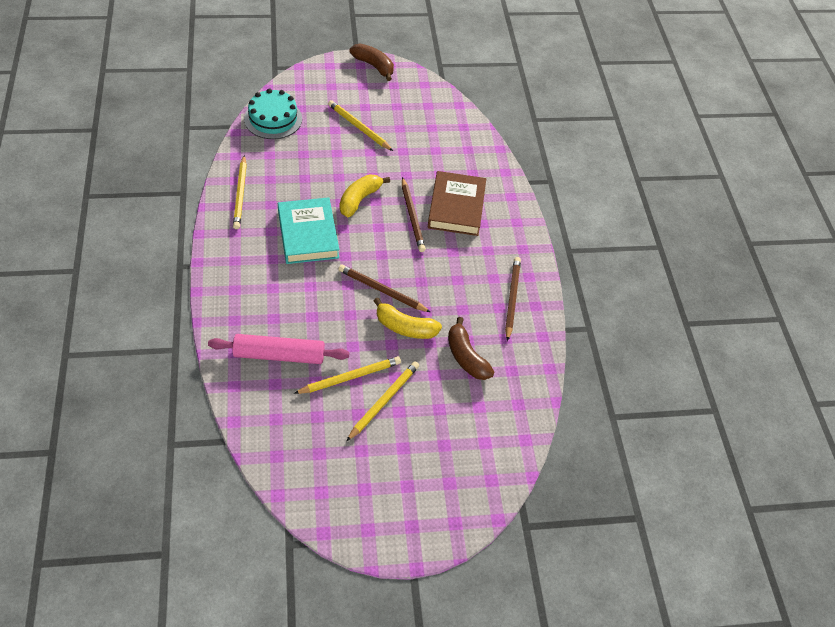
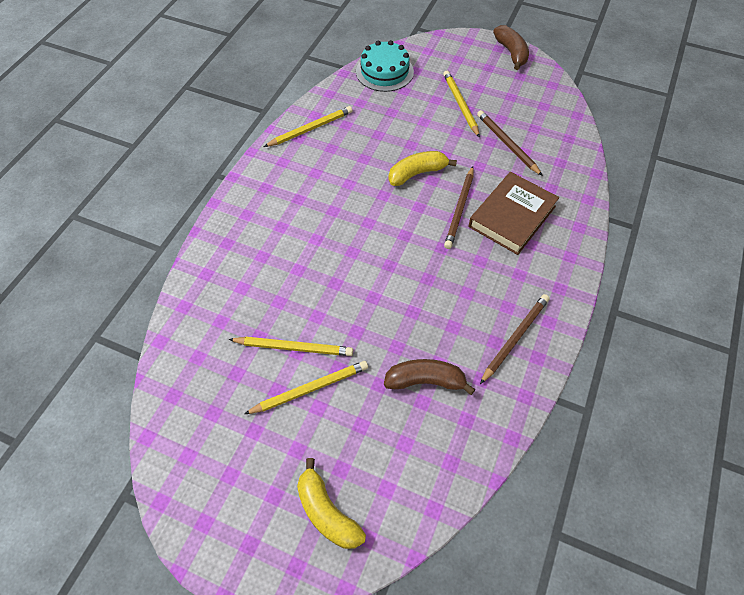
camera: 35 degrees right, 5 degrees up
pink rolling pin [208,334,350,364] -> none
yellow pencil [233,155,247,229] -> yellow pencil turned 150 degrees counterclockwise [264,106,352,147]
turquoise book [278,197,339,264] -> none
brown pencil [338,265,430,312] -> brown pencil moved to [477,110,543,176]
yellow banana [374,298,442,339] -> yellow banana moved to [297,458,366,549]
brown banana [448,317,494,380] -> brown banana turned 90 degrees clockwise [384,359,475,395]

